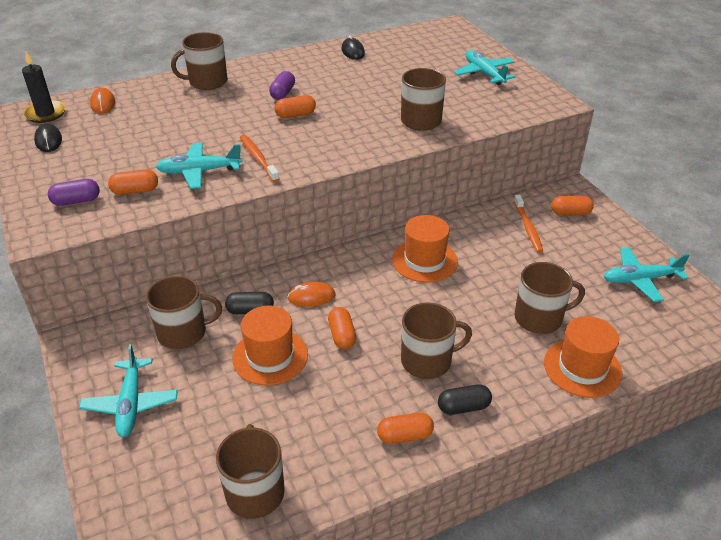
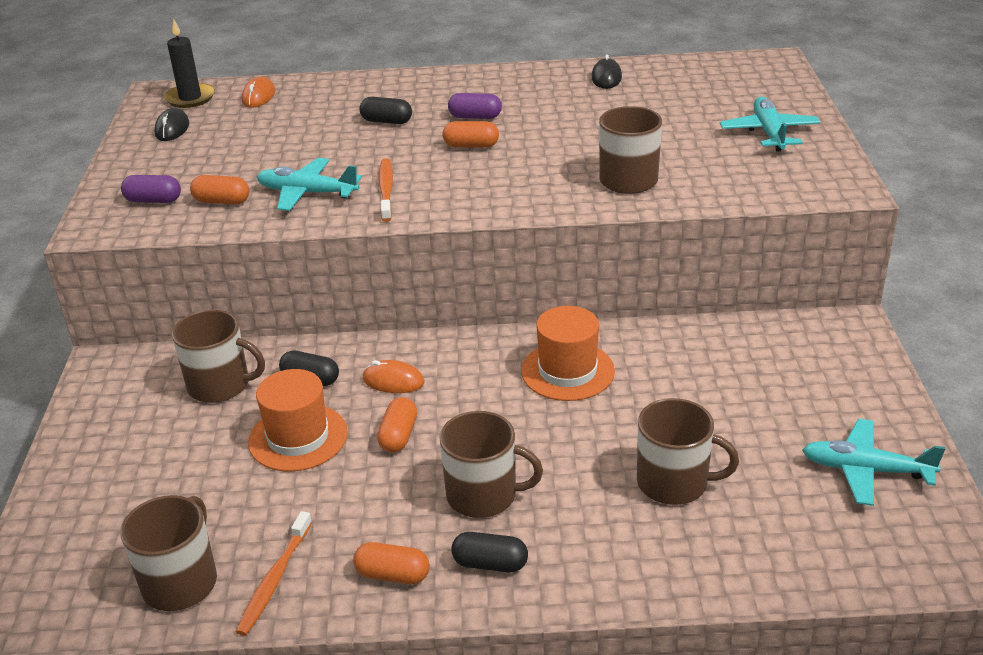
camera: 25 degrees right, 5 degrees down
turquoise plane [79,344,178,437] -> none
brown mug [171,32,227,90] -> none
purple capsule [269,71,295,100] -> purple capsule turned 60 degrees clockwise [448,93,502,119]
orange toothbrush [514,195,543,253] -> orange toothbrush moved to [236,511,312,636]
orange hat [544,316,623,398] -> none
orange capsule [551,196,594,215] -> none
none -> black capsule [359,97,412,124]

